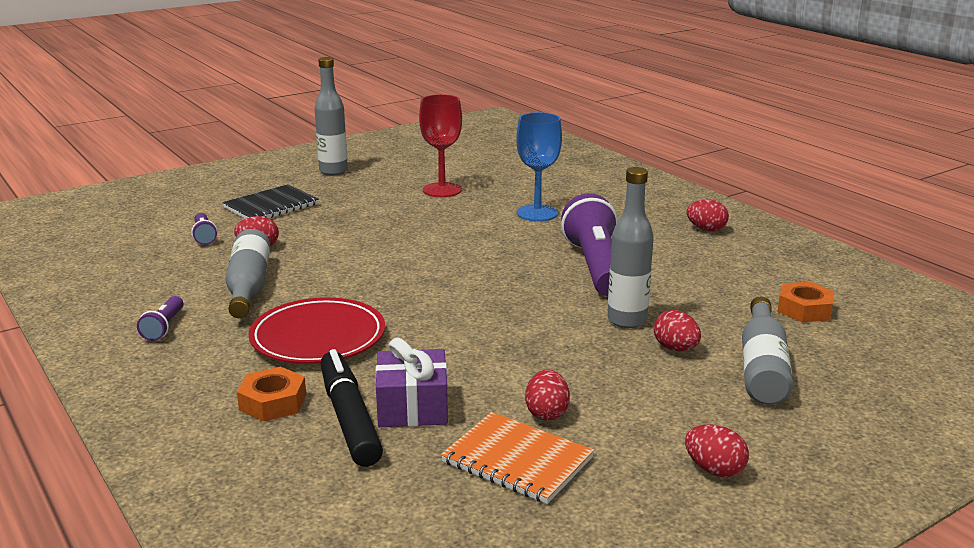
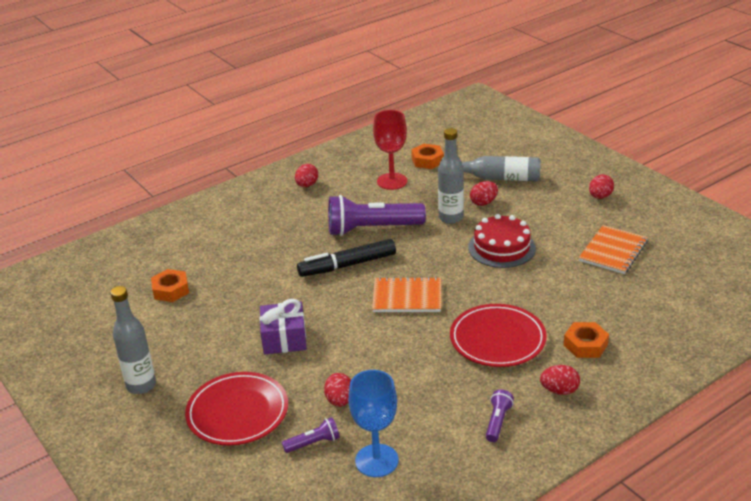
camera: 90 degrees left, 10 degrees up
purple flashlight [137,296,183,341] -> purple flashlight turned 75 degrees counterclockwise [486,389,514,442]
black notebook [222,184,319,219] -> red plate [185,372,288,445]
grey bottle [226,229,270,318] -> none
black marker [321,349,383,467] -> black marker moved to [297,239,396,277]
purple gift [376,338,448,427] -> purple gift moved to [260,299,307,354]
red goblet [419,94,462,197] -> red goblet moved to [373,110,407,190]
blue goblet [516,112,562,221] -> blue goblet moved to [348,370,399,477]
red egg [525,369,570,421] -> red egg moved to [540,365,580,395]
none -> orange nut [151,269,189,302]
none -> orange notebook [372,277,441,312]
none -> red cake [468,214,536,268]

